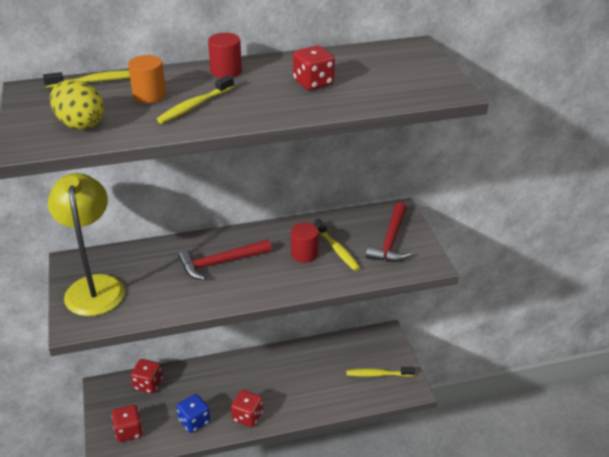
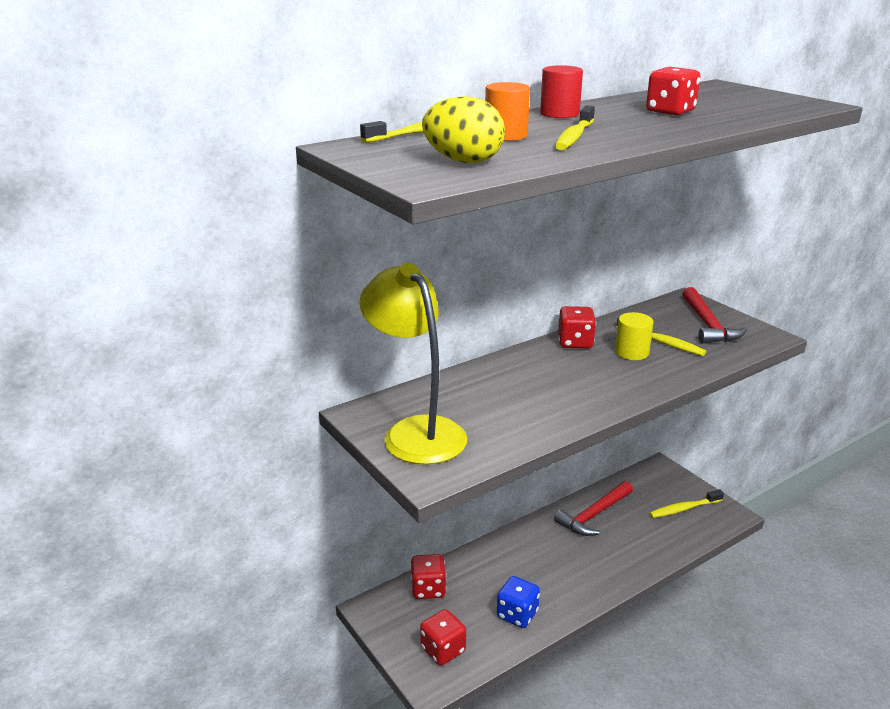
camera: 20 degrees left, 10 degrees down
red hammer [178,239,272,280] -> red hammer moved to [554,481,633,536]
red dice [231,390,263,427] -> red dice moved to [558,306,596,349]
red cylinder [291,223,319,263] -> yellow cylinder [615,312,653,360]

